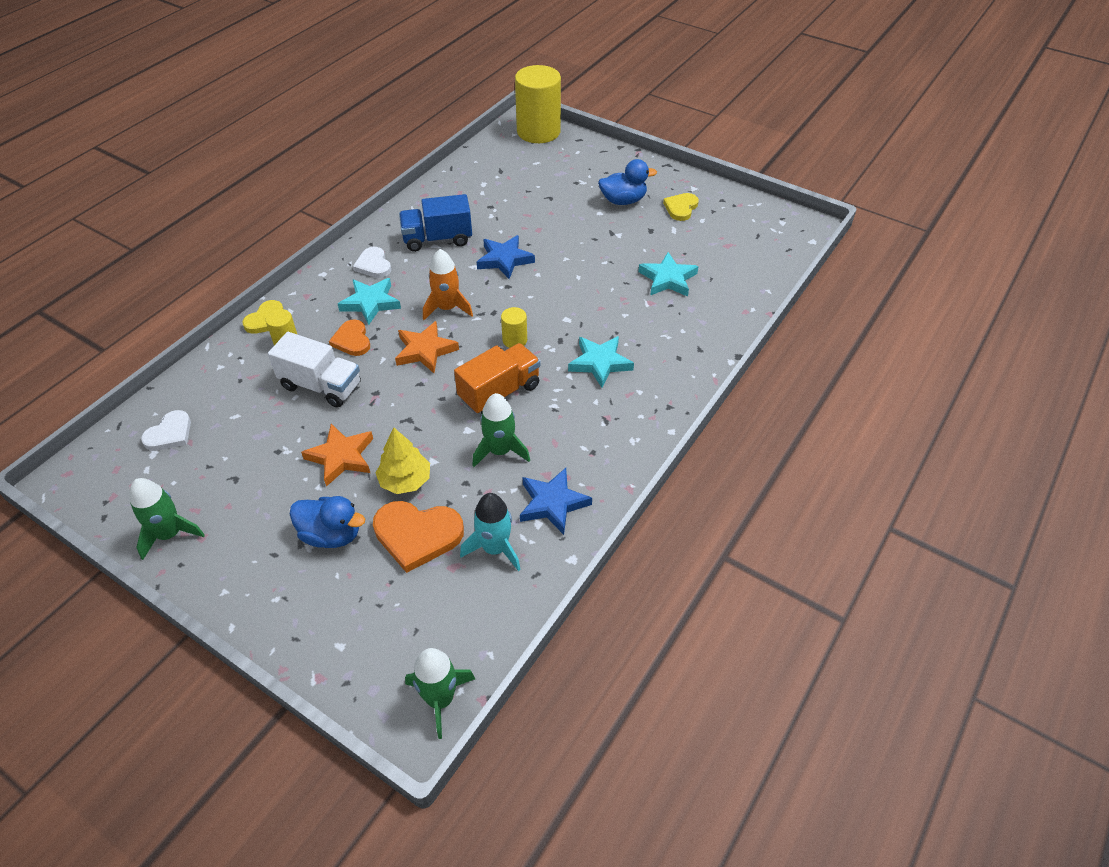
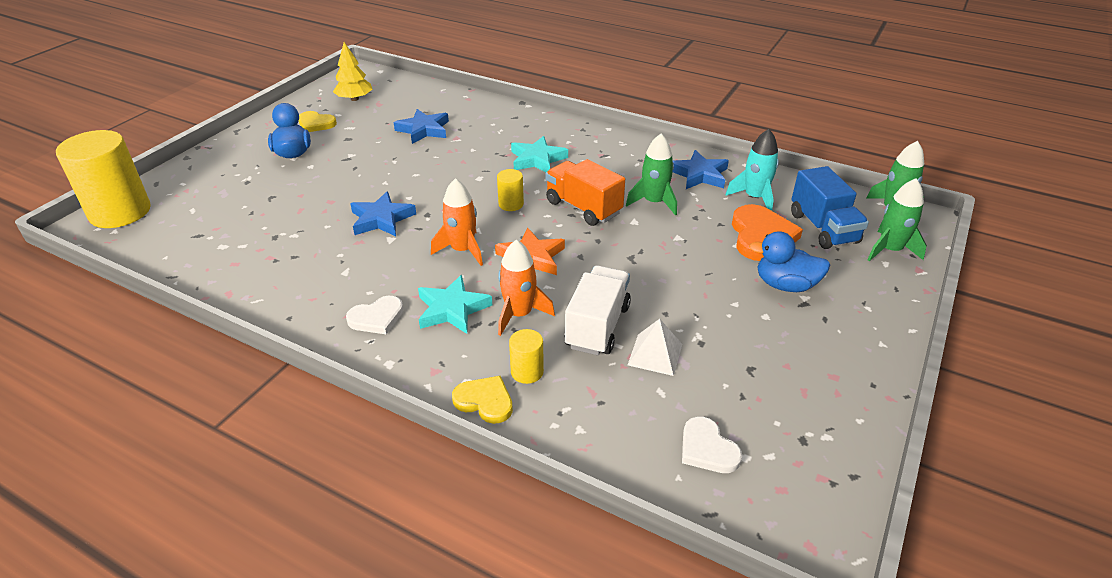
camera: 95 degrees left, 10 degrees down
green rocket [129,478,205,560] -> green rocket moved to [867,178,927,261]
white heart [141,410,191,451] -> white heart turned 150 degrees counterclockwise [682,416,742,473]
blue duck [290,496,365,548] -> blue duck turned 90 degrees counterclockwise [749,231,831,292]
orange star [301,424,373,487] -> none
orange heart [329,319,370,356] -> orange rocket [498,240,555,336]
yellow tree [376,427,430,494] -> yellow tree moved to [333,42,373,101]
blue truck [399,194,472,252] -> blue truck moved to [791,166,869,249]
turquoise star [638,252,699,297] -> blue star [394,109,449,144]
none -> white pyramid [628,319,682,376]

